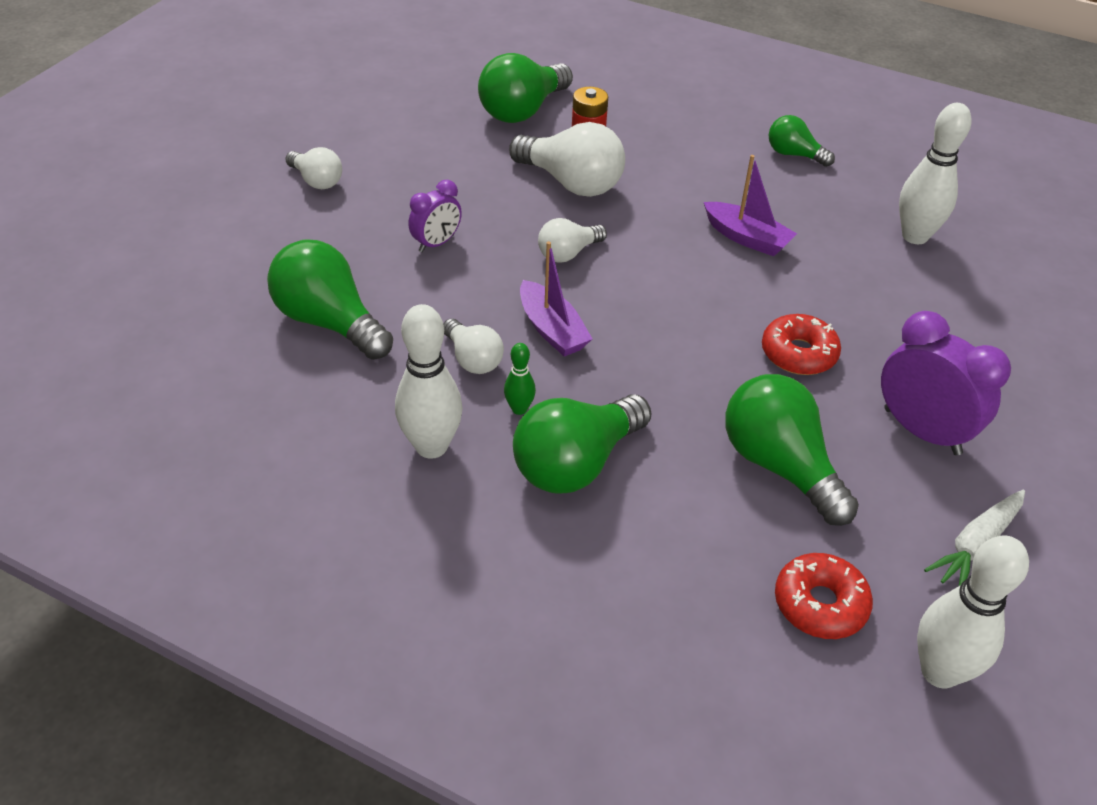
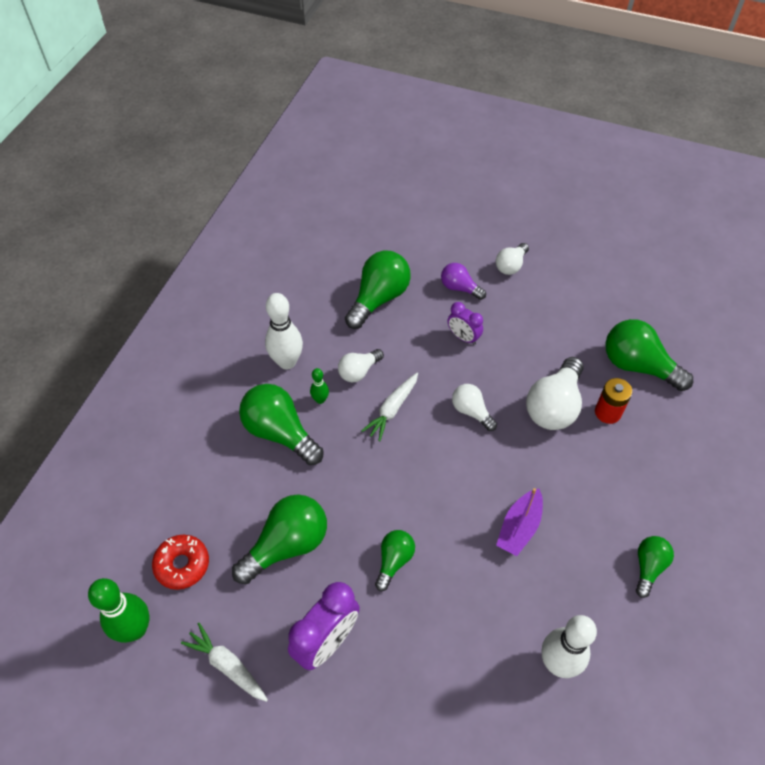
camera: 85 degrees right, 10 degrees up
purple boat [520,241,592,356] -> white carrot [362,373,418,441]
red donut [762,314,841,375] -> green light bulb [375,530,415,591]
white bowling pin [917,535,1029,688] -> green bowling pin [88,578,149,643]
none -> purple light bulb [441,263,486,300]

